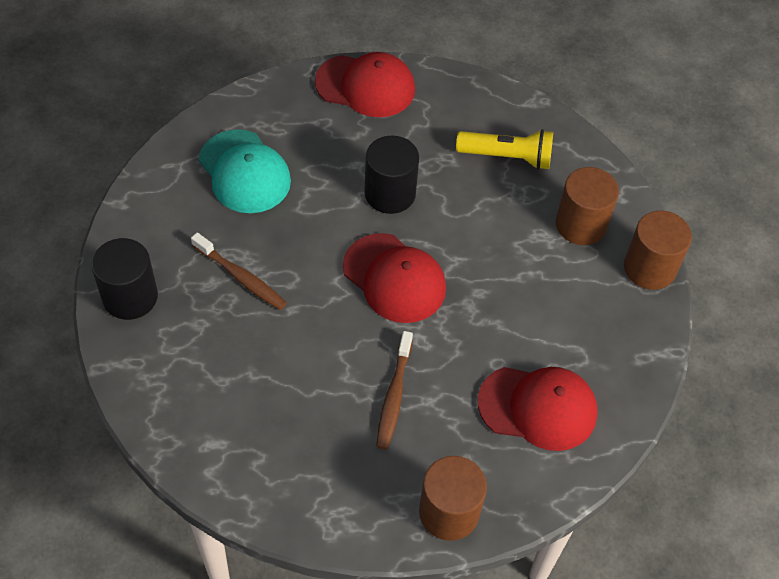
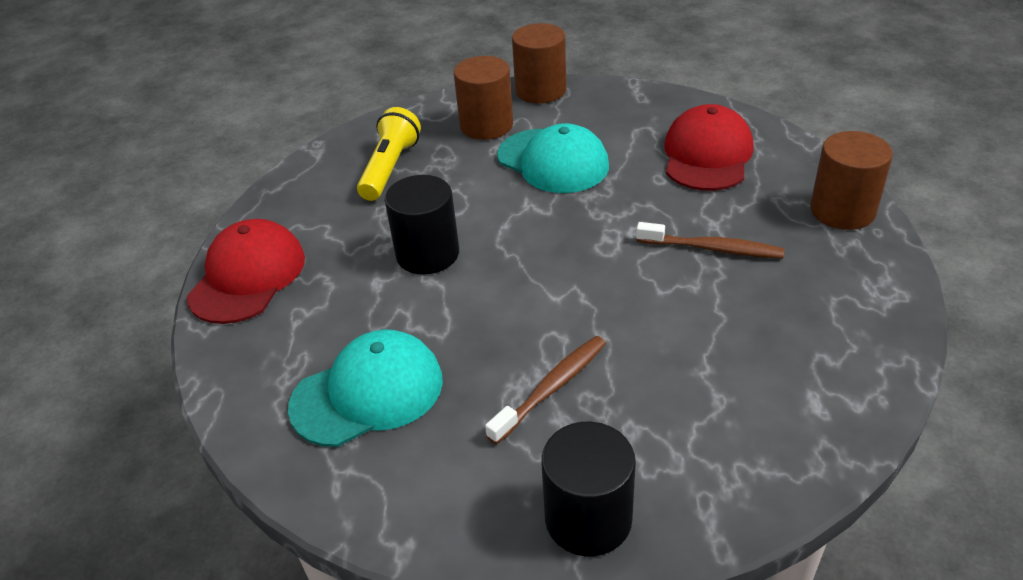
camera: 80 degrees left, 15 degrees down
red cap [343,233,446,323] -> none
none -> turquoise cap [497,123,609,193]

